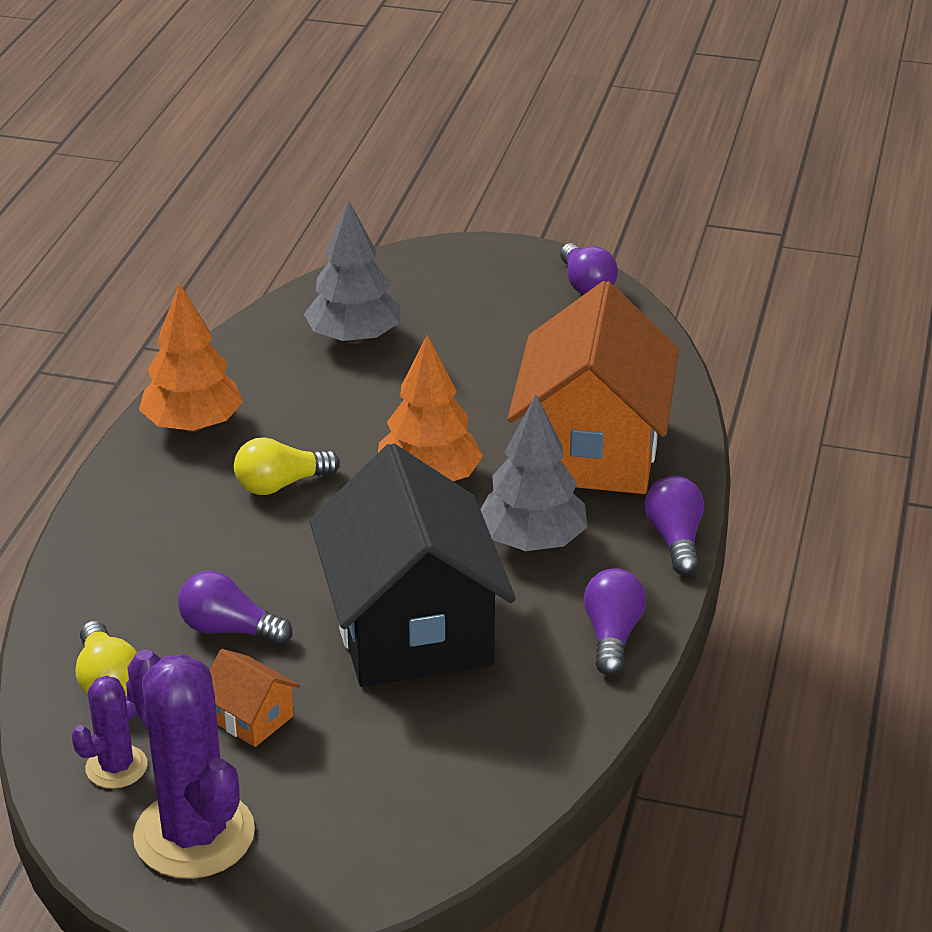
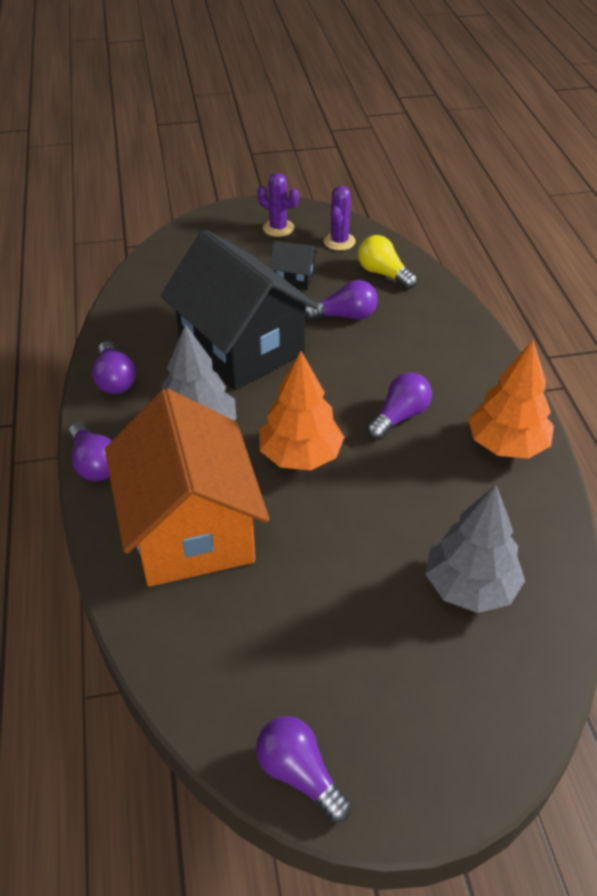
camera: 155 degrees right, 10 degrees up
purple cactus [127,649,255,879] -> purple cactus [257,173,299,237], size x0.53
orange house [210,649,300,747] -> black house [269,241,318,290]
yellow light bulb [234,437,340,495] -> purple light bulb [367,372,432,440]

